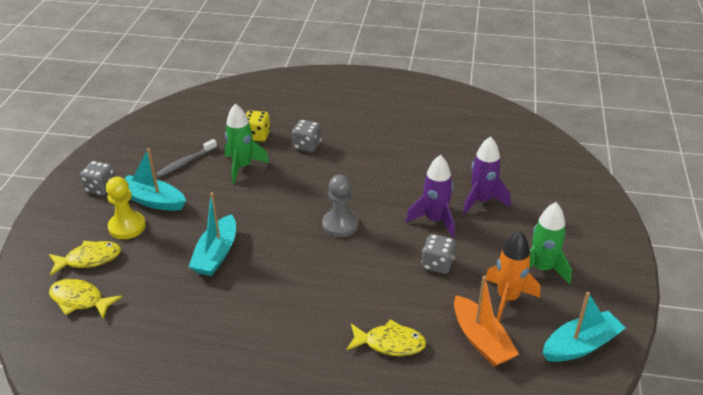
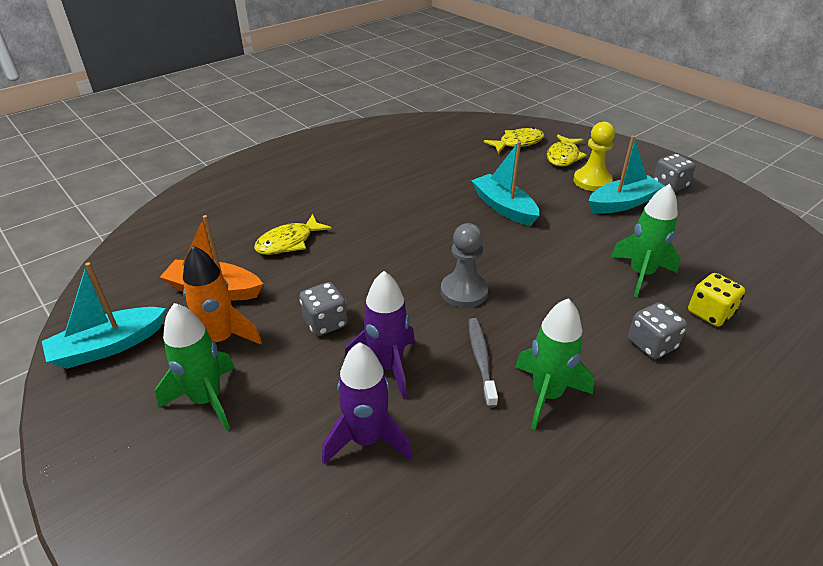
camera: 130 degrees right, 0 degrees up
grey toothbrush [156,139,217,177] -> grey toothbrush moved to [468,318,498,408]
turquoise boat [543,292,625,362] -> turquoise boat turned 45 degrees clockwise [42,262,166,369]
none -> green rocket [515,298,594,430]

